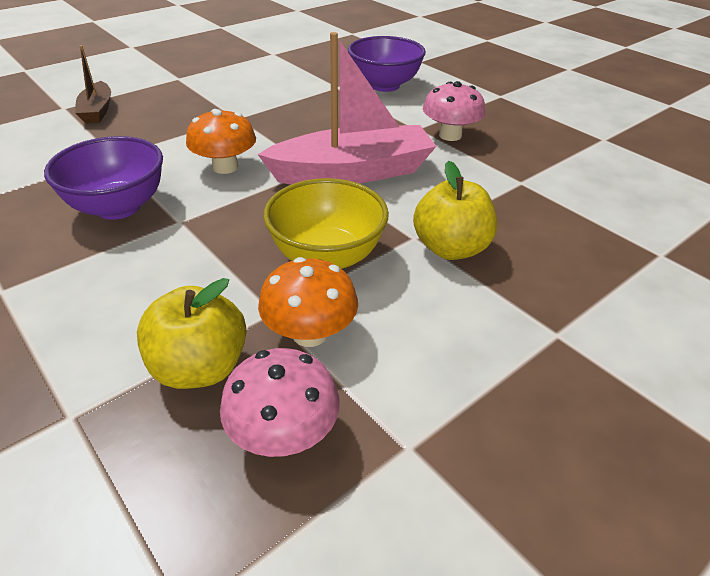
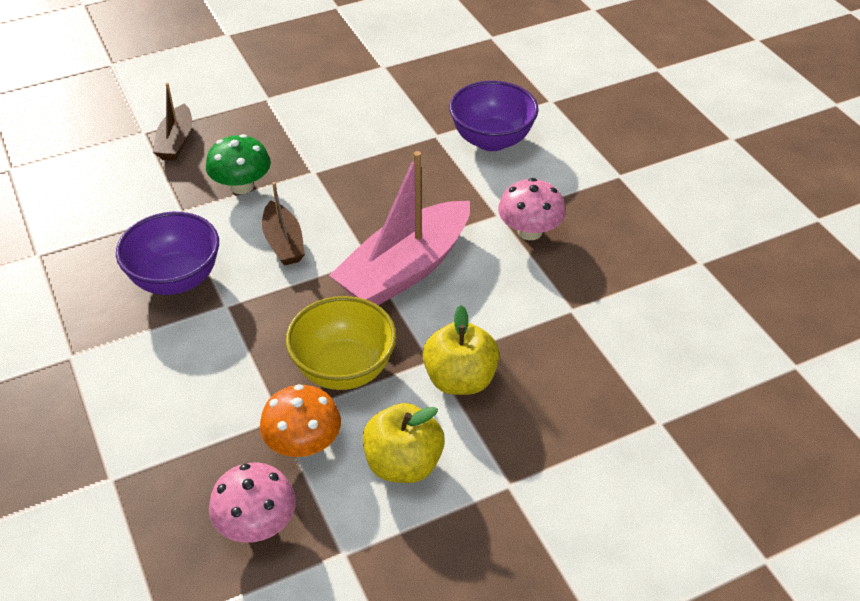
camera: 15 degrees right, 5 degrees up
yellow apple [137,278,247,389] -> yellow apple moved to [363,403,445,483]
orange mushroom [186,109,256,174] -> brown boat [262,182,305,265]
pink boat [258,32,437,185] -> pink boat turned 135 degrees clockwise [329,151,470,305]
none -> green mushroom [206,134,271,194]

